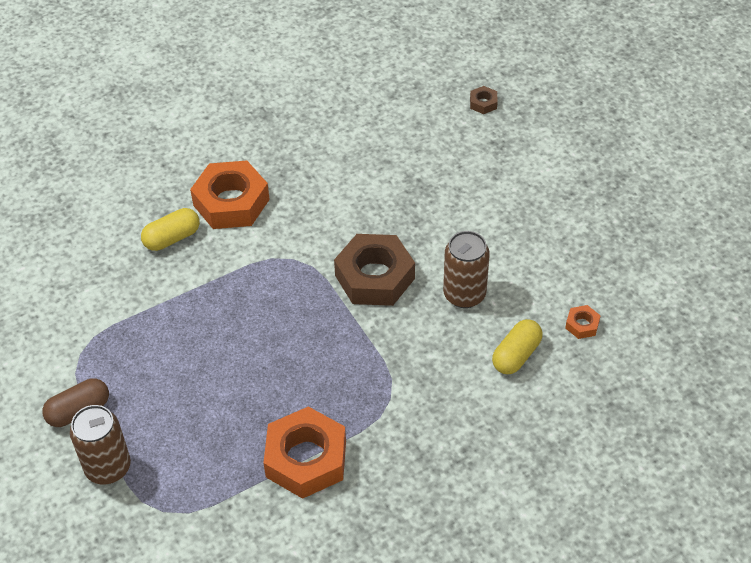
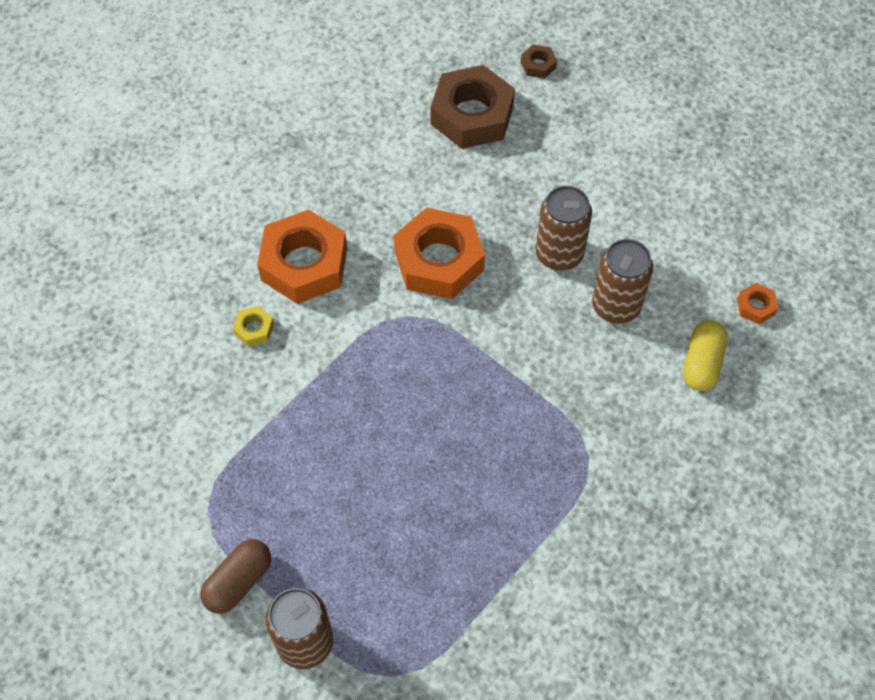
camera: 20 degrees left, 10 degrees up
yellow capsule [141,208,200,251] -> yellow nut [233,306,274,347]
orange nut [263,406,346,499] -> orange nut moved to [394,207,485,299]
brown nut [334,234,415,306] -> brown nut moved to [431,65,515,149]
none -> brown can [535,186,592,271]

